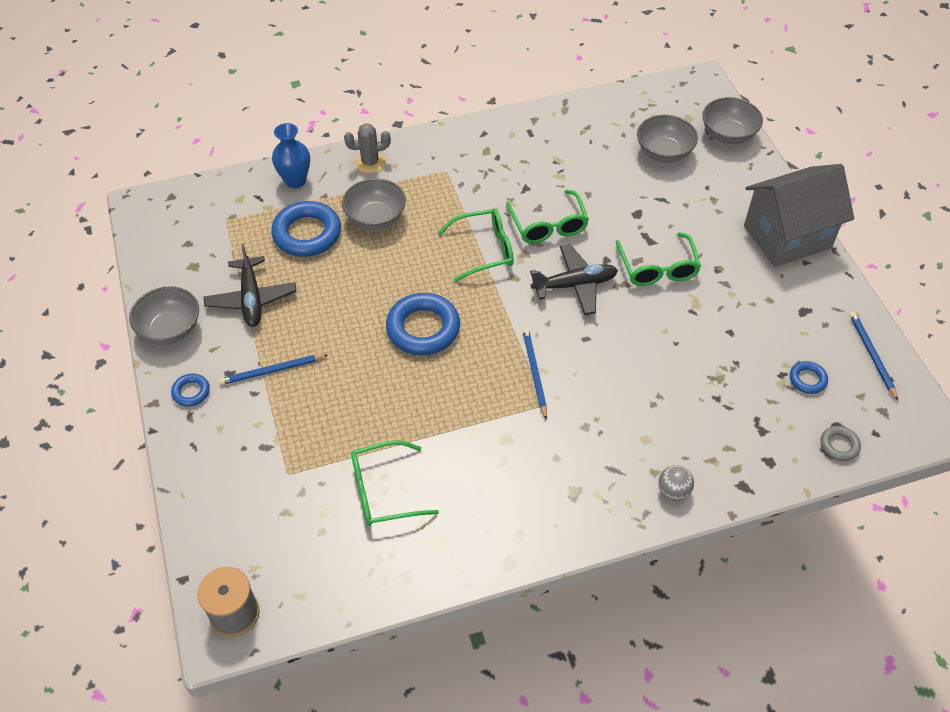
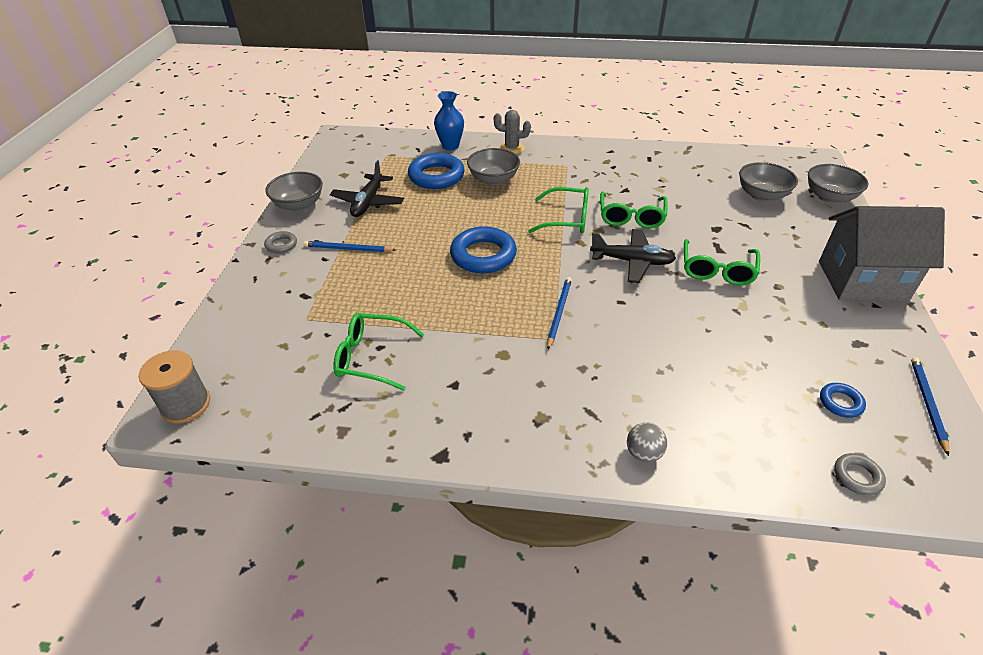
camera: 25 degrees right, 10 degrees down
blue ring [171,373,210,407] -> grey ring [264,231,297,253]

